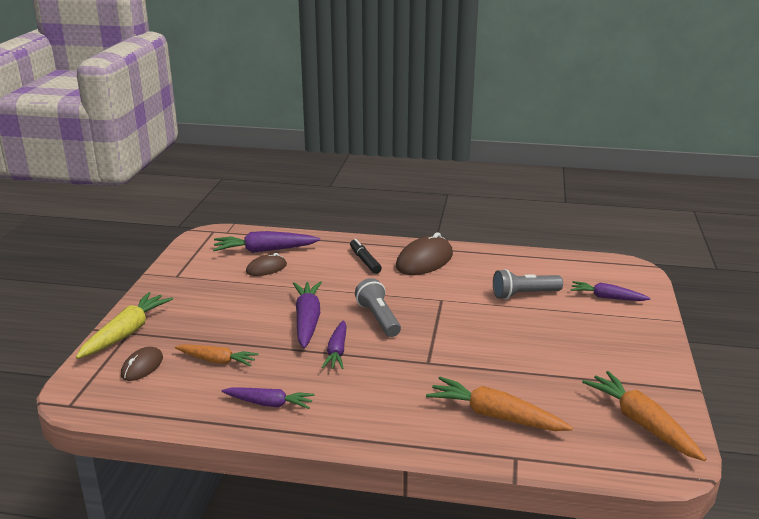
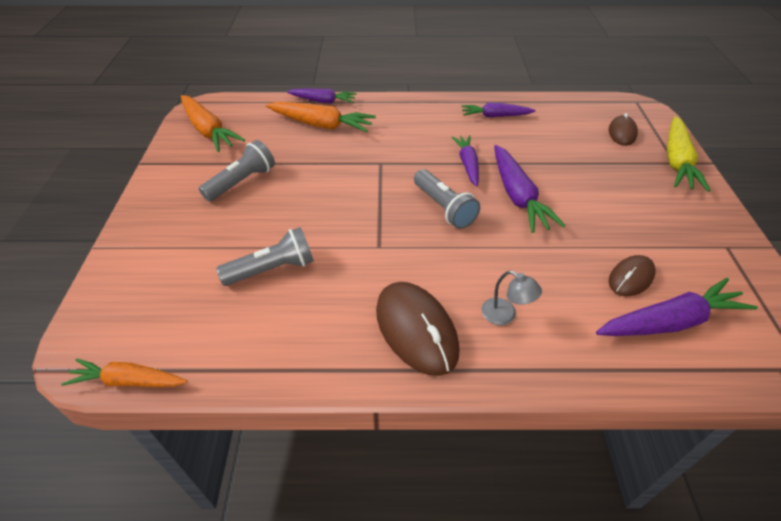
camera: 170 degrees right, 20 degrees up
orange carrot [175,344,259,366] -> orange carrot moved to [61,358,187,387]
black marker [350,239,382,274] -> grey lamp [482,271,542,325]
brown mouse [396,232,453,275] -> brown mouse turned 60 degrees counterclockwise [376,282,460,376]
purple carrot [570,281,650,301] -> purple carrot moved to [287,89,357,103]
none -> grey flashlight [199,140,275,201]

